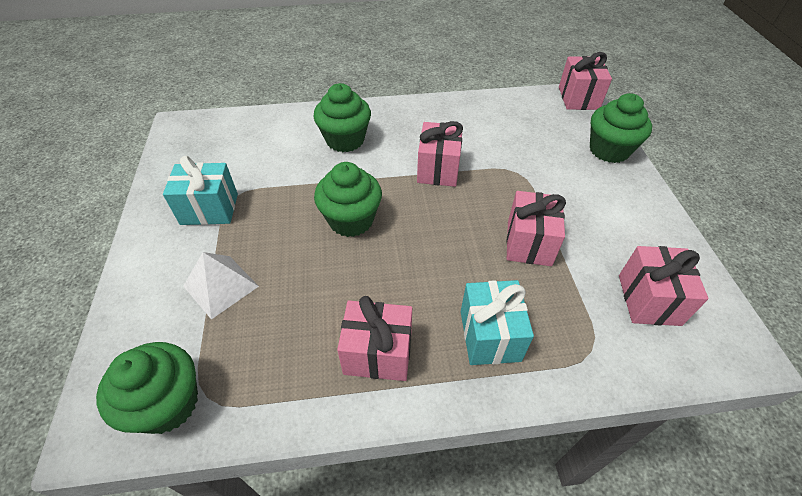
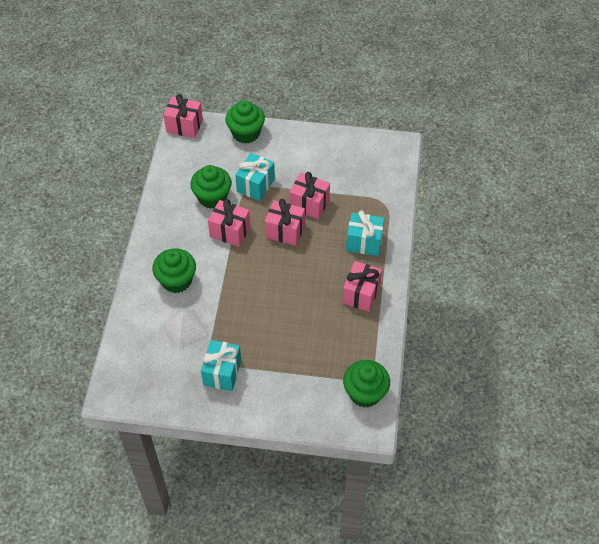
camera: 75 degrees left, 5 degrees up
white pyramid [183,252,259,319] -> white pyramid moved to [164,309,209,348]
green cupcake [314,162,382,237] -> green cupcake moved to [190,165,232,209]
pink gift [619,246,709,326] -> pink gift moved to [265,199,305,246]
none -> turquoise gift [235,153,275,201]

